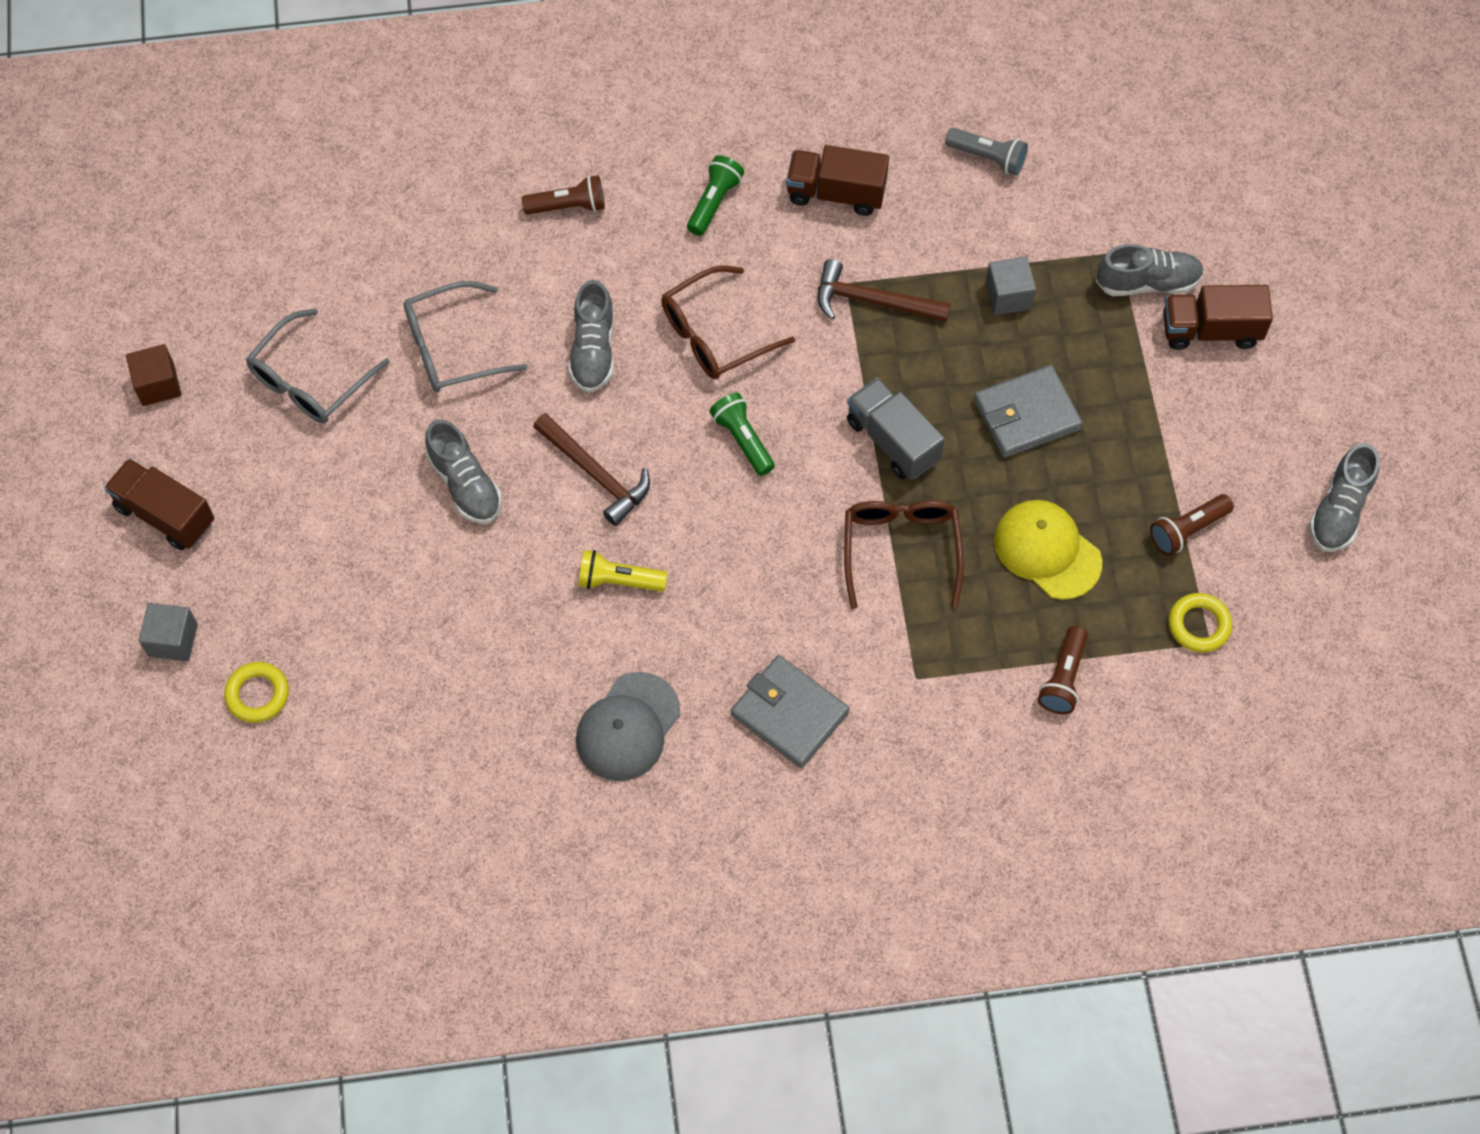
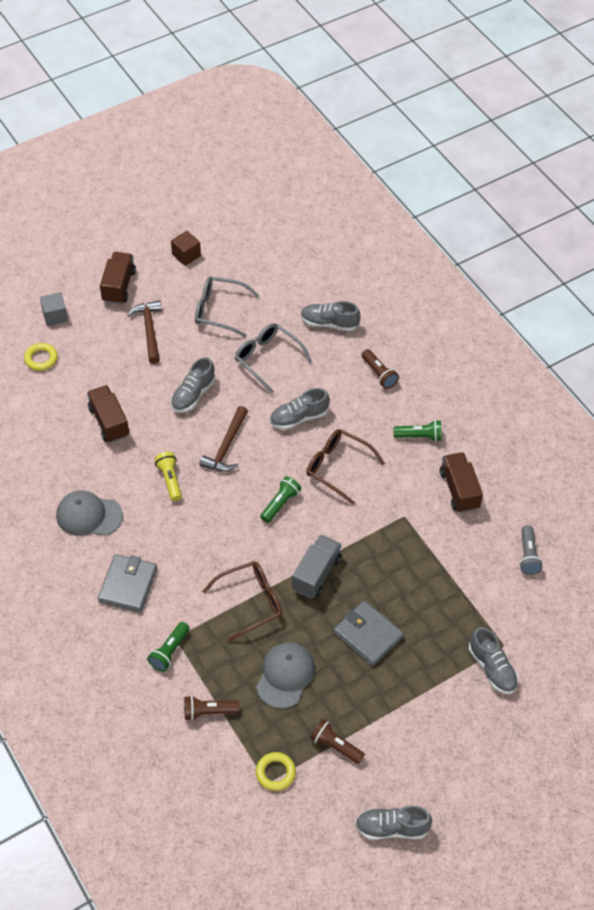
camera: 65 degrees right, 10 degrees down
brown hammer [817,259,951,322] -> brown hammer moved to [127,300,162,364]
grey cube [985,256,1036,315] -> none
yellow cap [994,500,1102,600] -> grey cap [256,642,315,709]
brown truck [1163,285,1273,350] -> brown truck moved to [87,385,129,443]
none -> green flashlight [147,622,190,672]
none -> grey shoe [301,301,361,331]

